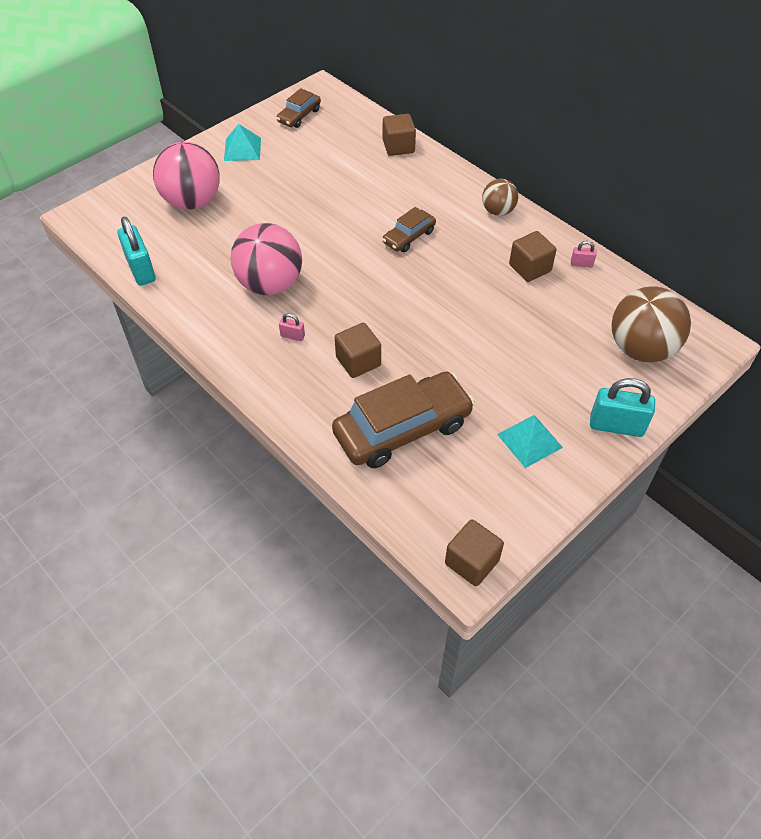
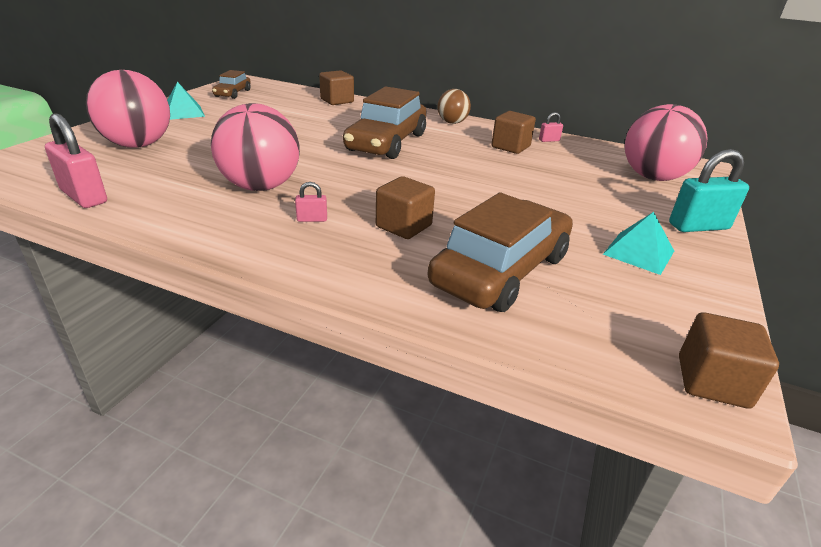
camera: 25 degrees left, 20 degrees down
turquoise padlock [118,216,156,286] -> pink padlock [45,113,107,208]
brown car [382,207,436,252] -> brown car [343,86,426,159], size x1.95
brown ball [612,286,691,362] -> pink ball [625,104,707,181]

